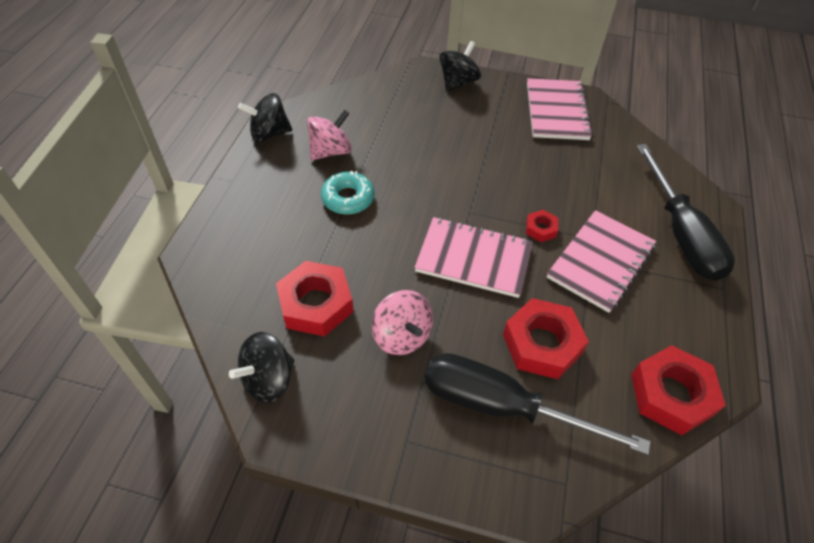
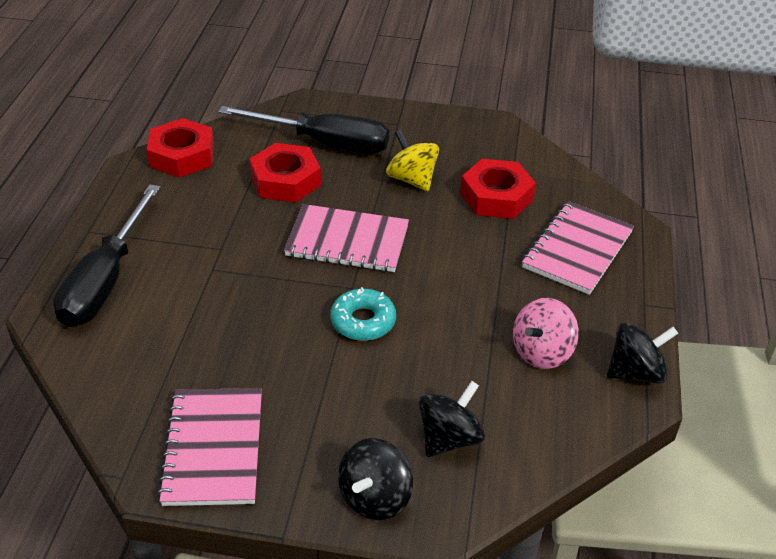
camera: 175 degrees right, 10 degrees down
black spinning top [229,332,295,403] -> black spinning top moved to [419,381,485,457]
turquoise donut [321,171,374,215] -> turquoise donut moved to [331,287,396,341]
pink spinning top [372,290,433,355] -> yellow spinning top [386,130,439,191]
red nut [526,210,558,242] -> none
pink notebook [547,210,656,313] -> pink notebook moved to [522,201,634,295]
black screwdriver [637,144,735,281] -> black screwdriver turned 150 degrees counterclockwise [53,184,161,327]

